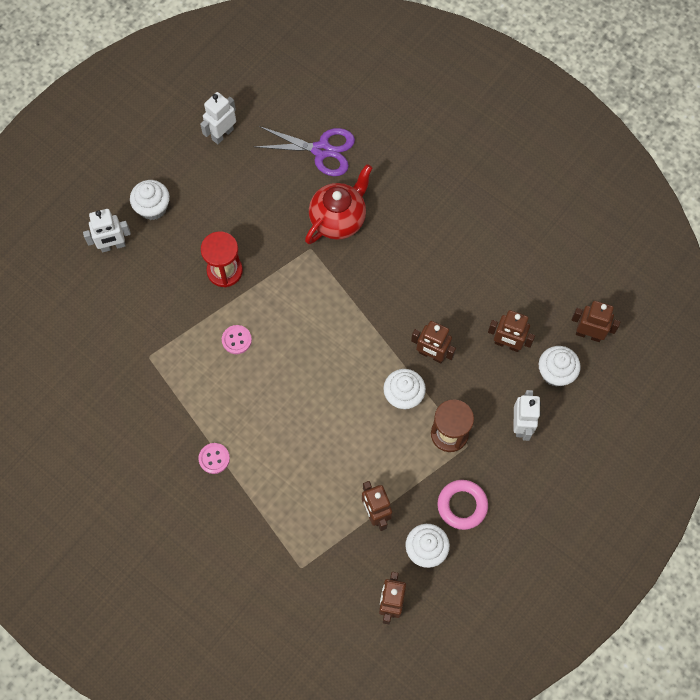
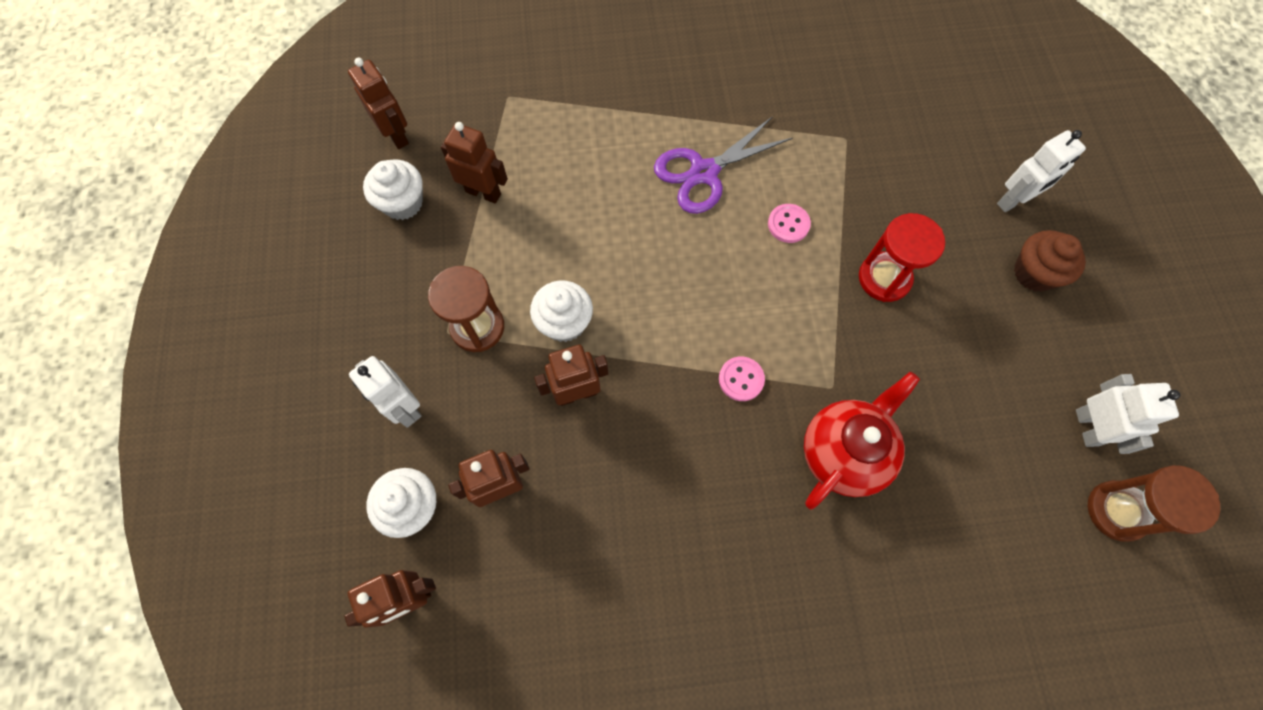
camera: 135 degrees right, 0 degrees up
white robot [83,209,131,252] -> white robot turned 150 degrees counterclockwise [997,130,1086,212]
white cupcake [130,180,170,220] -> brown cupcake [1014,230,1086,292]
pink button [198,443,230,474] -> pink button moved to [719,356,765,401]
purple scissors [255,126,355,176] -> purple scissors moved to [654,116,793,214]
red teapot [305,164,372,244] -> red teapot turned 135 degrees counterclockwise [804,372,920,509]
pink ring [437,480,488,530] -> none
none -> brown hourglass [1088,465,1220,542]

